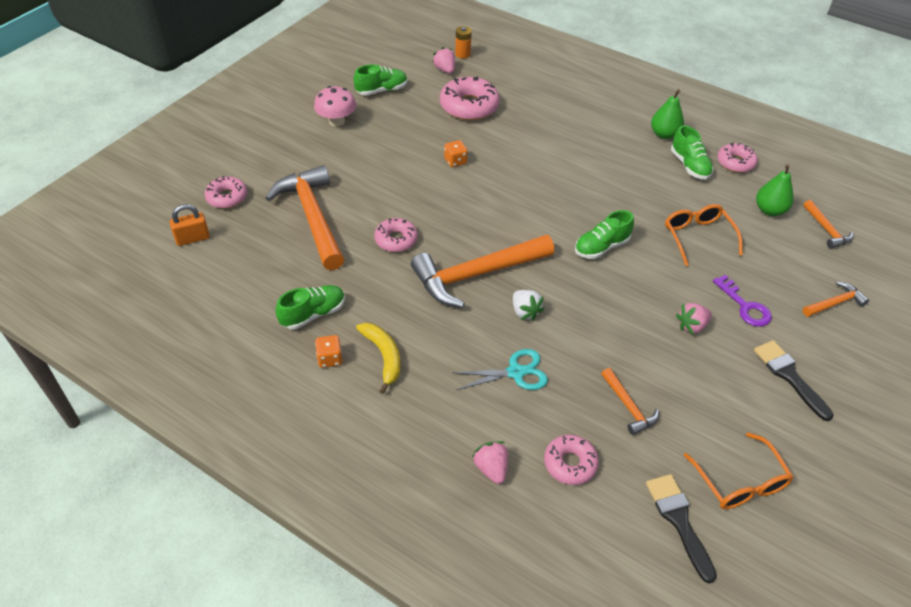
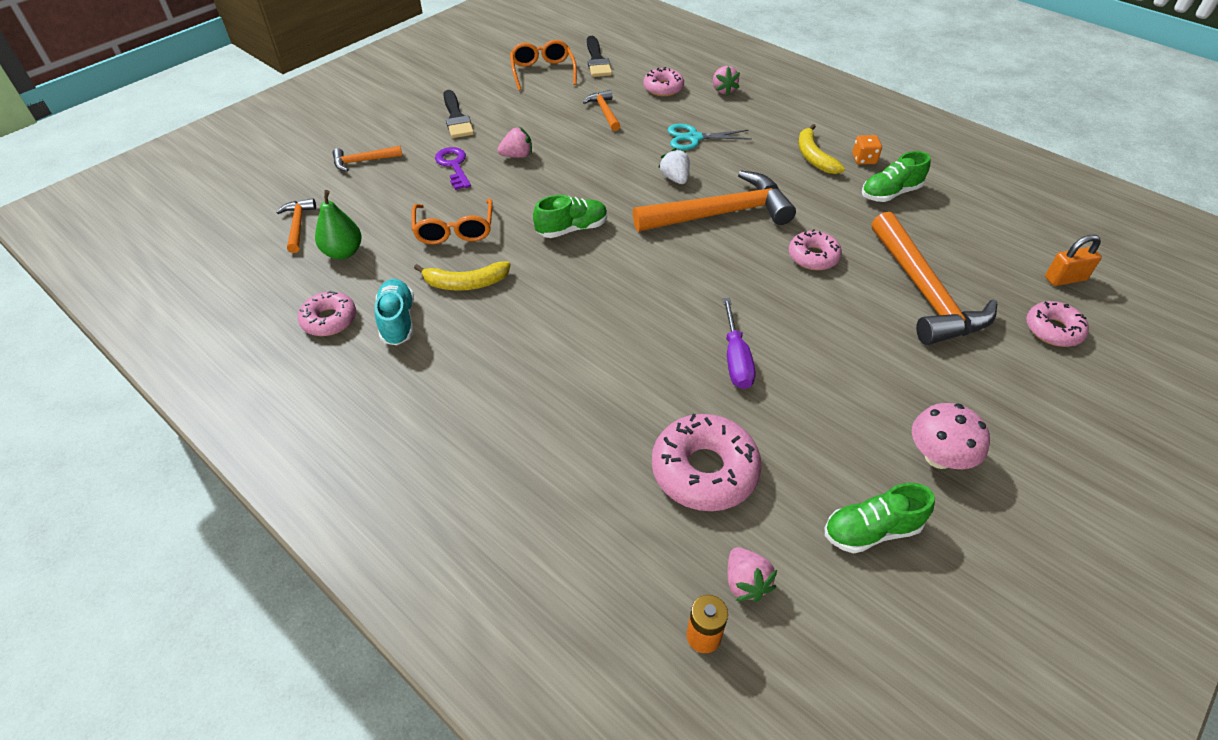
camera: 170 degrees left, 0 degrees up
orange dice [444,140,468,167] -> purple screwdriver [723,298,755,389]
green pear [651,89,684,139] -> none
green shoe [671,125,714,179] -> turquoise shoe [375,279,414,345]
none -> yellow banana [414,261,511,291]

